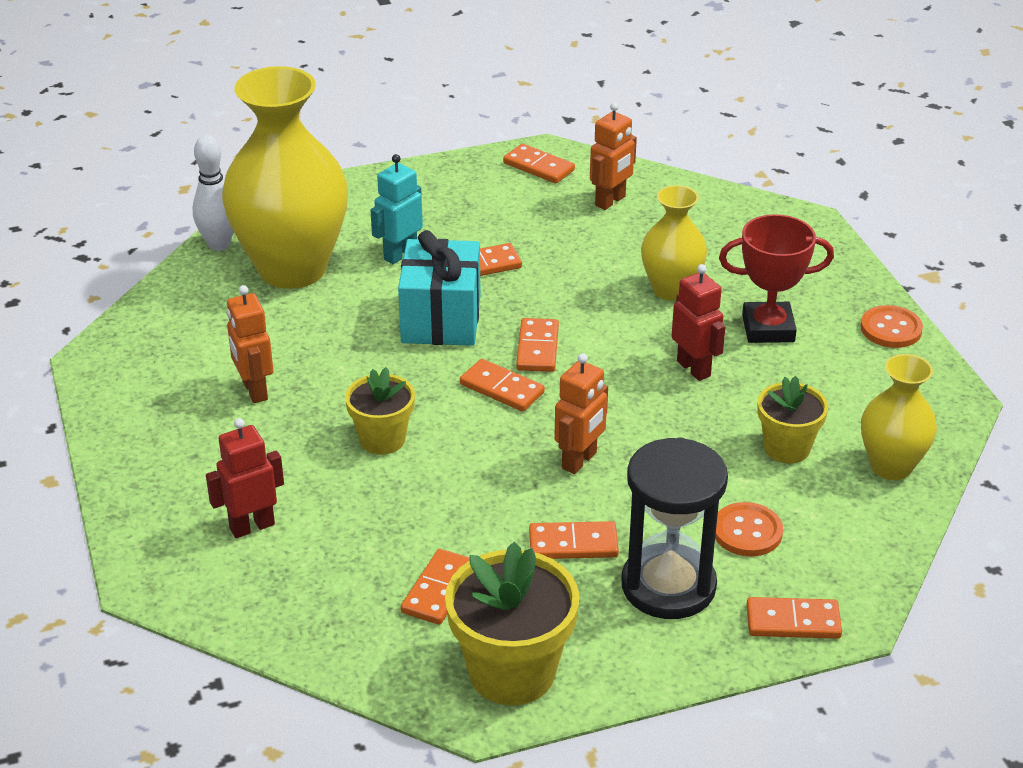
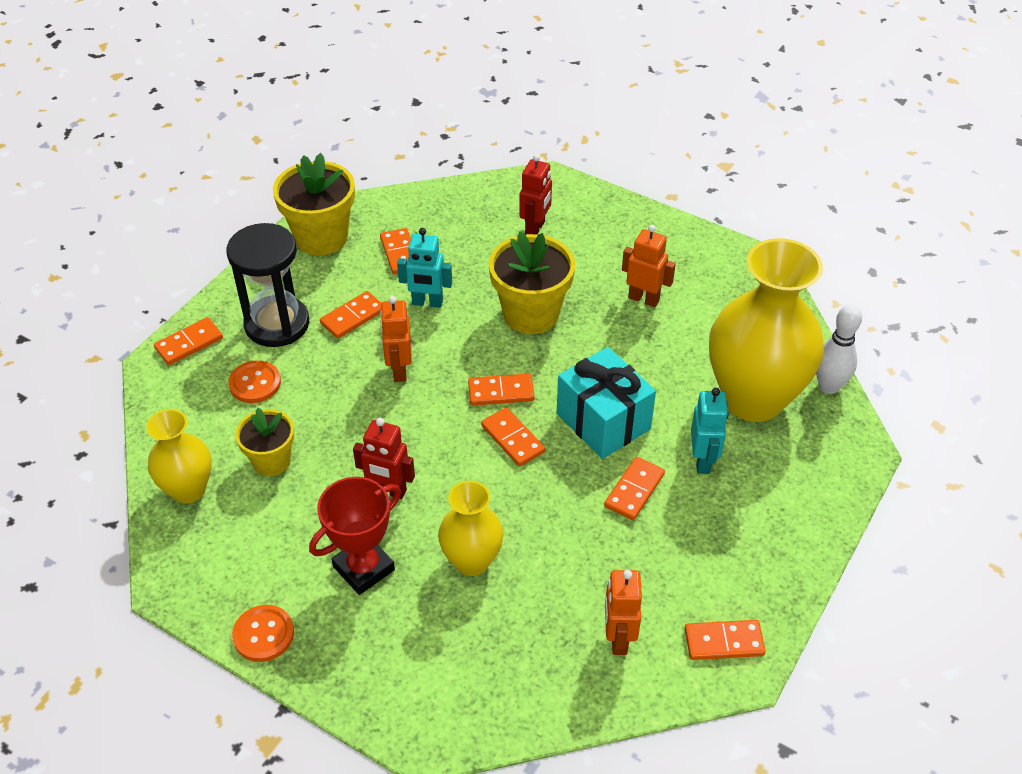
camera: 140 degrees right, 10 degrees up
yellow flower pot [345,367,415,455] -> yellow flower pot [489,231,575,334], size x1.63
none -> turquoise robot [397,228,452,308]

